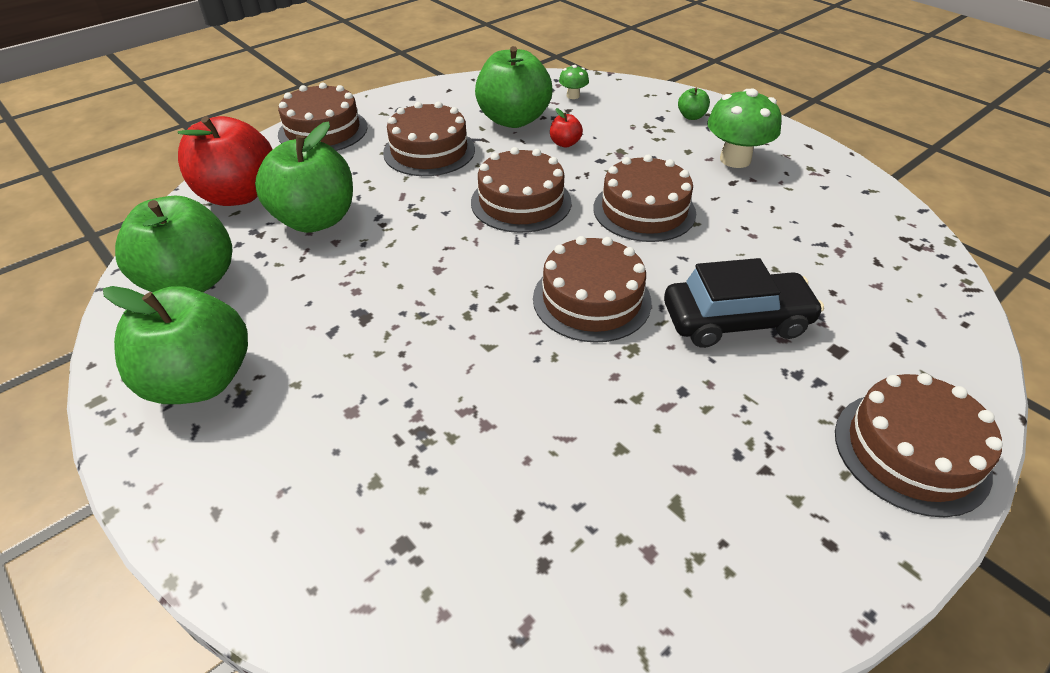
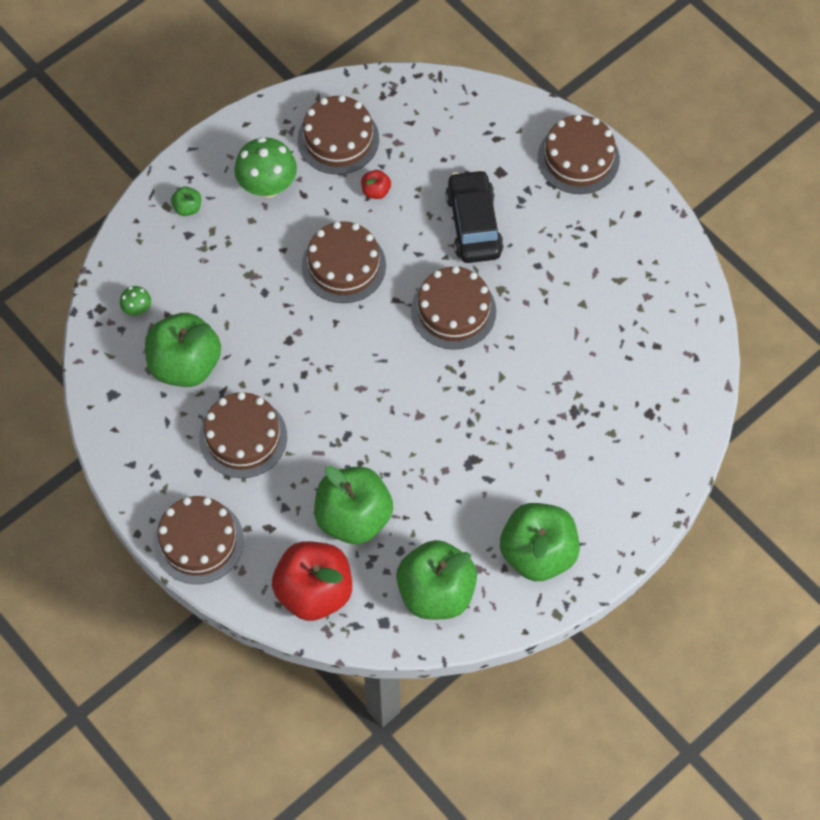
camera: 90 degrees left, 20 degrees up
brown cake [471,147,572,233] -> brown cake moved to [298,95,379,175]
red apple [550,108,583,147] -> red apple moved to [361,170,391,199]

